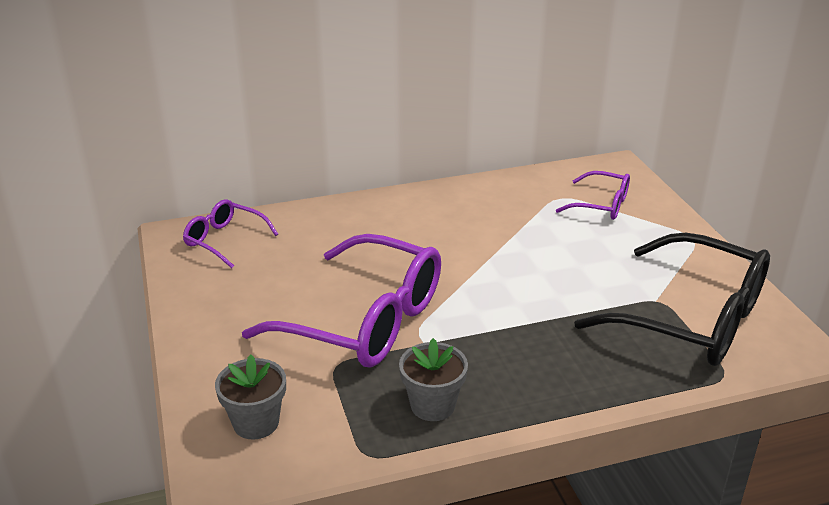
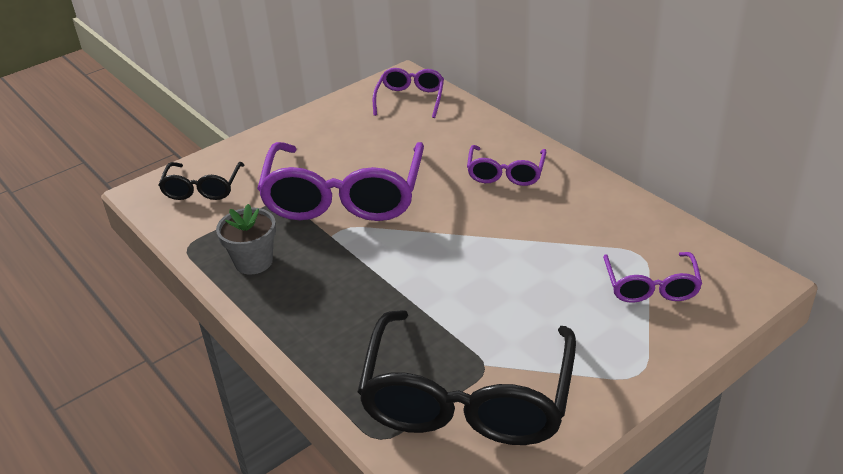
camera: 70 degrees right, 5 degrees up
grey flower pot [215,355,286,440] -> black glasses [158,162,244,200]
none -> purple glasses [467,145,546,186]

